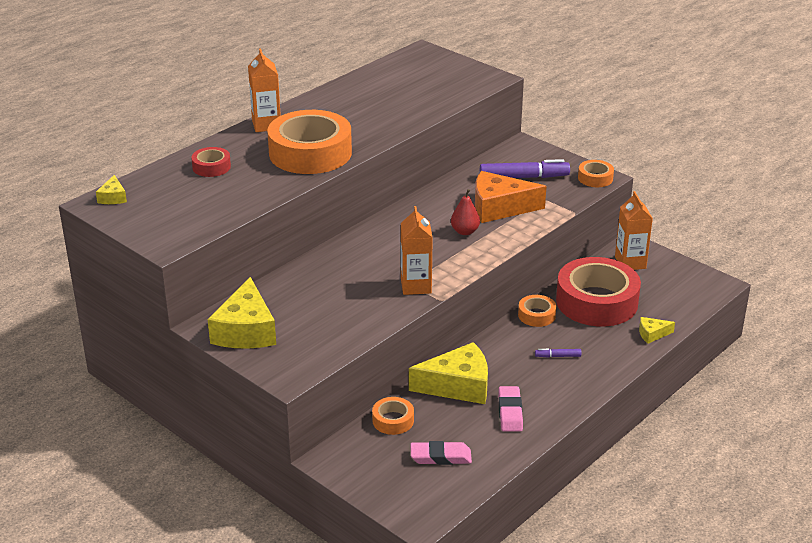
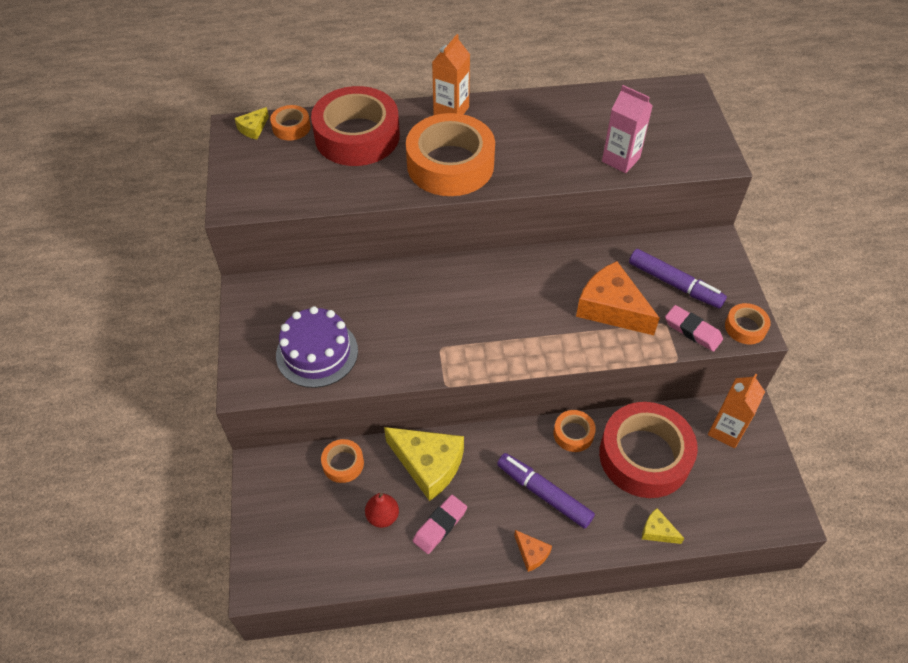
camera: 40 degrees right, 20 degrees up
red tape [191,147,231,177] -> red tape [311,86,400,166], size x2.21
yellow cheese [208,277,276,348] -> none
orange carton [401,206,433,295] -> none
pink eraser [410,441,472,465] -> pink eraser moved to [665,305,723,352]
red pear [451,189,480,235] -> red pear moved to [365,493,399,528]
purple marker [535,349,581,357] -> purple marker [497,453,595,529], size x2.18
none -> orange tape [270,105,311,141]
none -> purple cake [276,306,358,388]
none -> orange cheese [514,530,552,572]
none -> pink carton [602,85,653,173]

